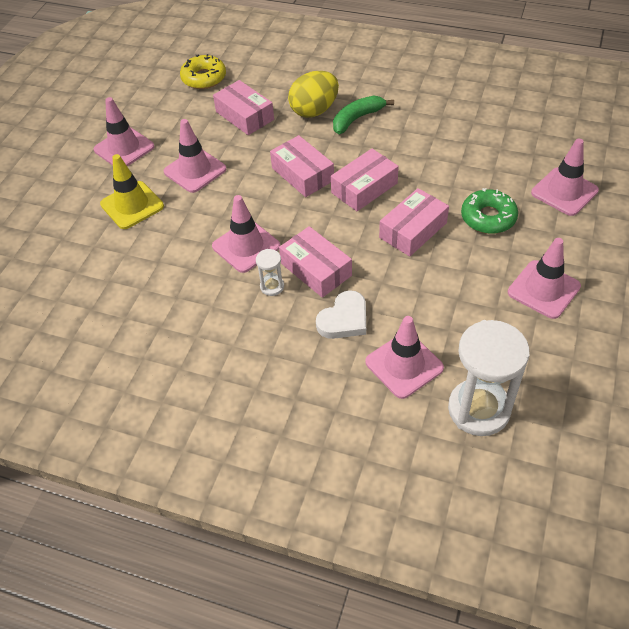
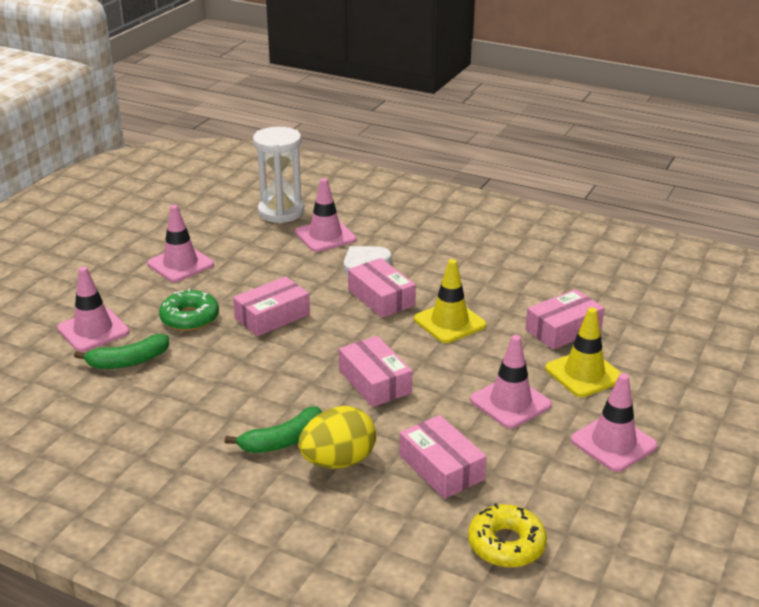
camera: 175 degrees left, 20 degrees down
pink traffic cone [212,195,280,273] -> yellow traffic cone [414,259,486,343]
white hourglass [256,249,284,296] -> none
pink box [331,148,399,211] -> pink box moved to [525,289,604,350]
none -> green banana [74,334,169,369]

